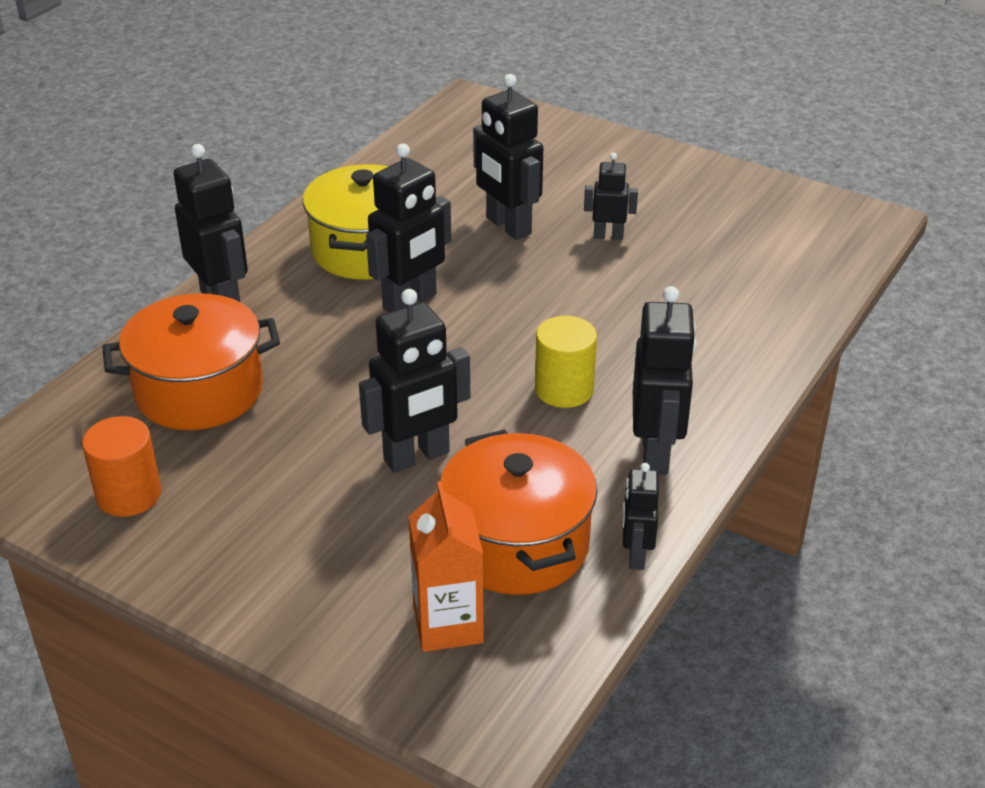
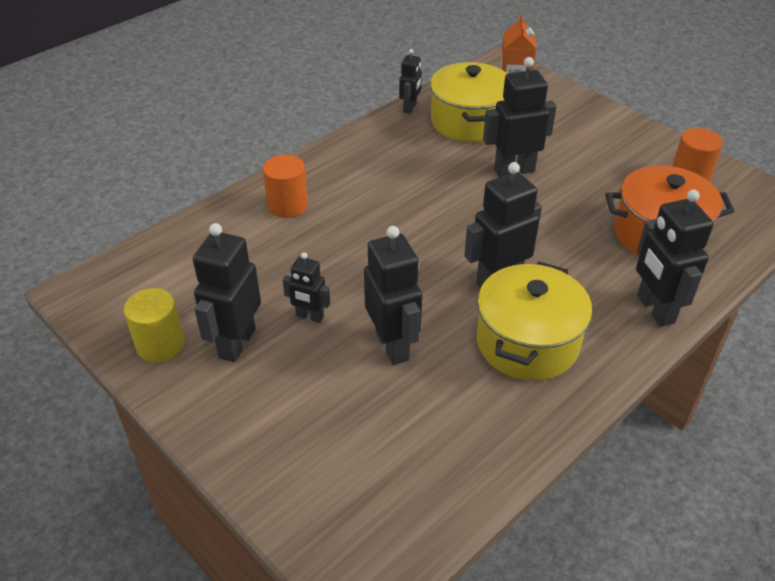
camera: 165 degrees left, 5 degrees up
orange pot [440,429,597,595] -> yellow pot [430,62,507,142]
yellow cylinder [535,316,597,408] -> yellow cylinder moved to [124,288,184,362]
black robot [633,286,697,475] -> black robot moved to [193,223,261,362]
none -> orange cylinder [263,154,308,218]

